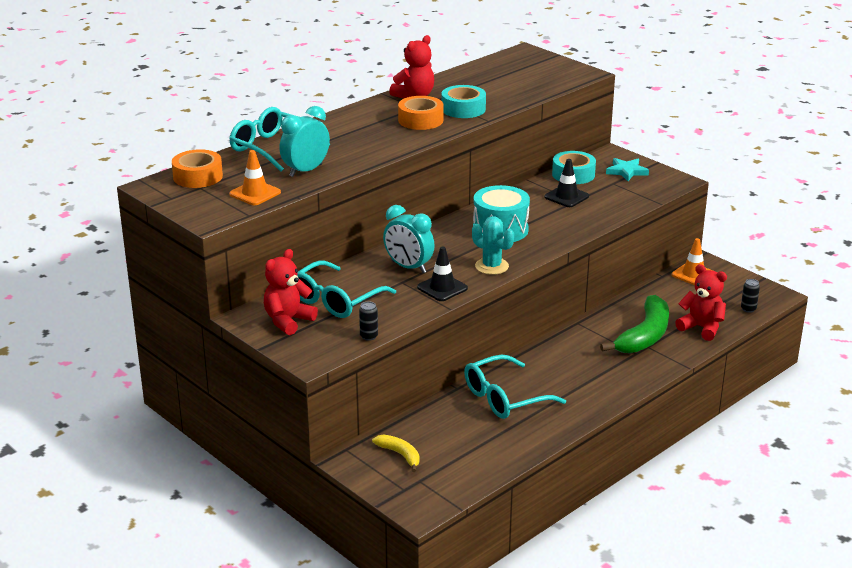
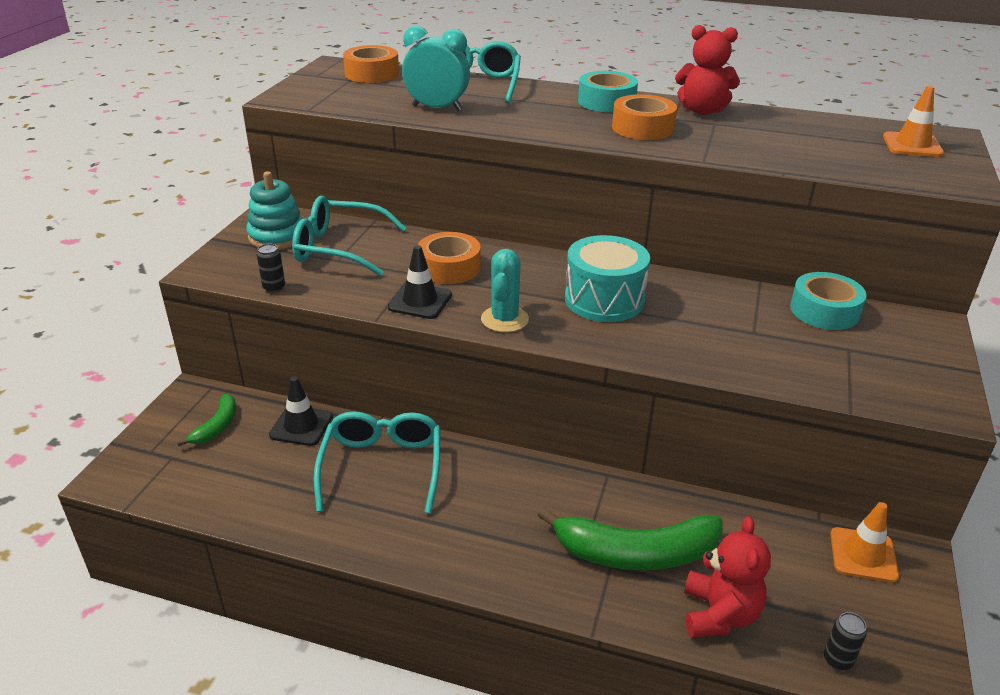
camera: 60 degrees right, 5 degrees up
orange traffic cone [229,150,281,205] -> orange traffic cone moved to [883,86,944,157]
red teddy bear [264,249,318,335] -> turquoise stacking toy [246,171,303,249]
yellow banana [372,435,420,472] -> green banana [177,394,236,446]
turquoise clock [383,205,435,273] -> orange tape [418,232,481,284]
turquoise tape [441,85,486,118] -> turquoise tape moved to [578,71,638,112]
turquoise glasses [464,354,566,419] -> turquoise glasses turned 60 degrees clockwise [314,412,440,514]
black traffic cone [544,159,589,207] -> black traffic cone moved to [269,376,333,446]
turquoise star [606,158,649,181] -> none

